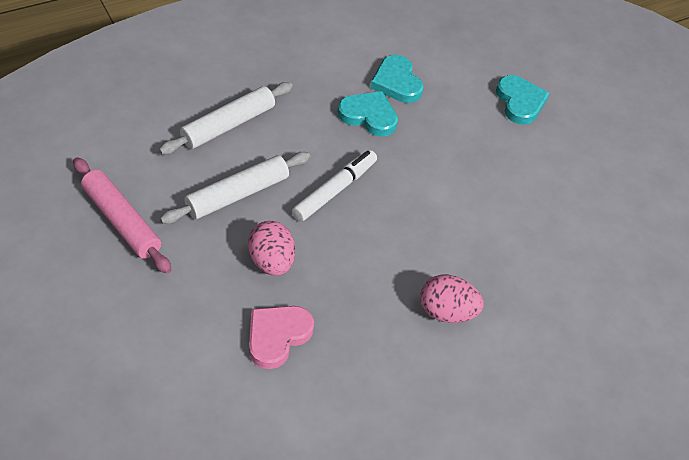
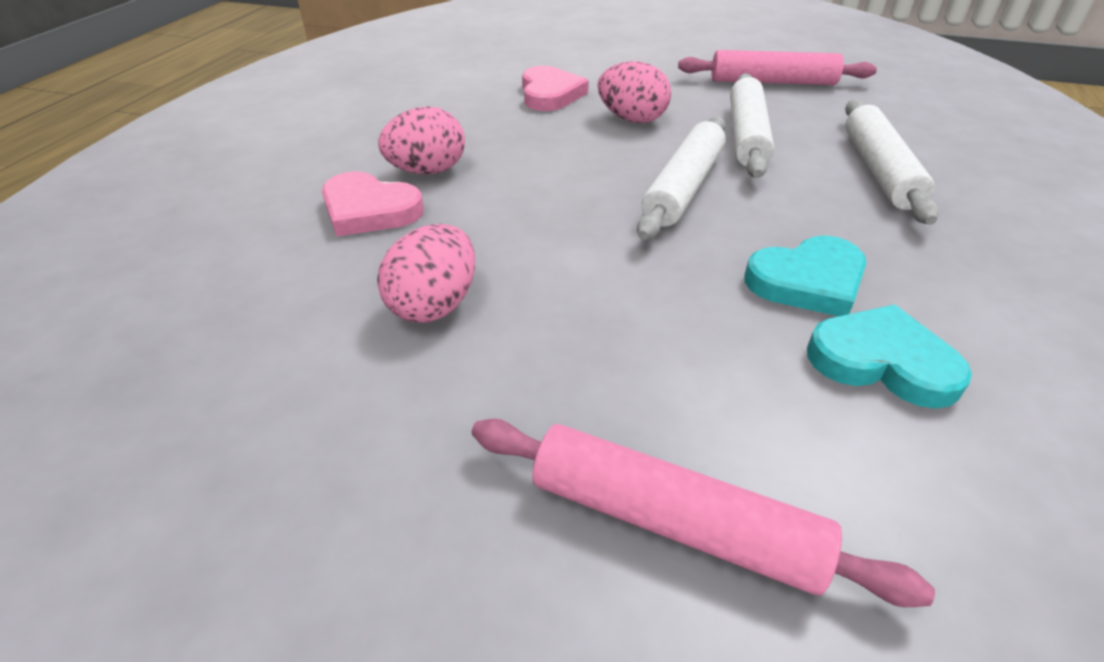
camera: 140 degrees right, 10 degrees down
white marker [292,150,377,222] -> white rolling pin [637,116,726,240]
turquoise heart [496,75,549,125] -> pink rolling pin [472,419,935,607]
none -> pink heart [322,171,424,237]
none -> pink egg [377,224,475,323]

